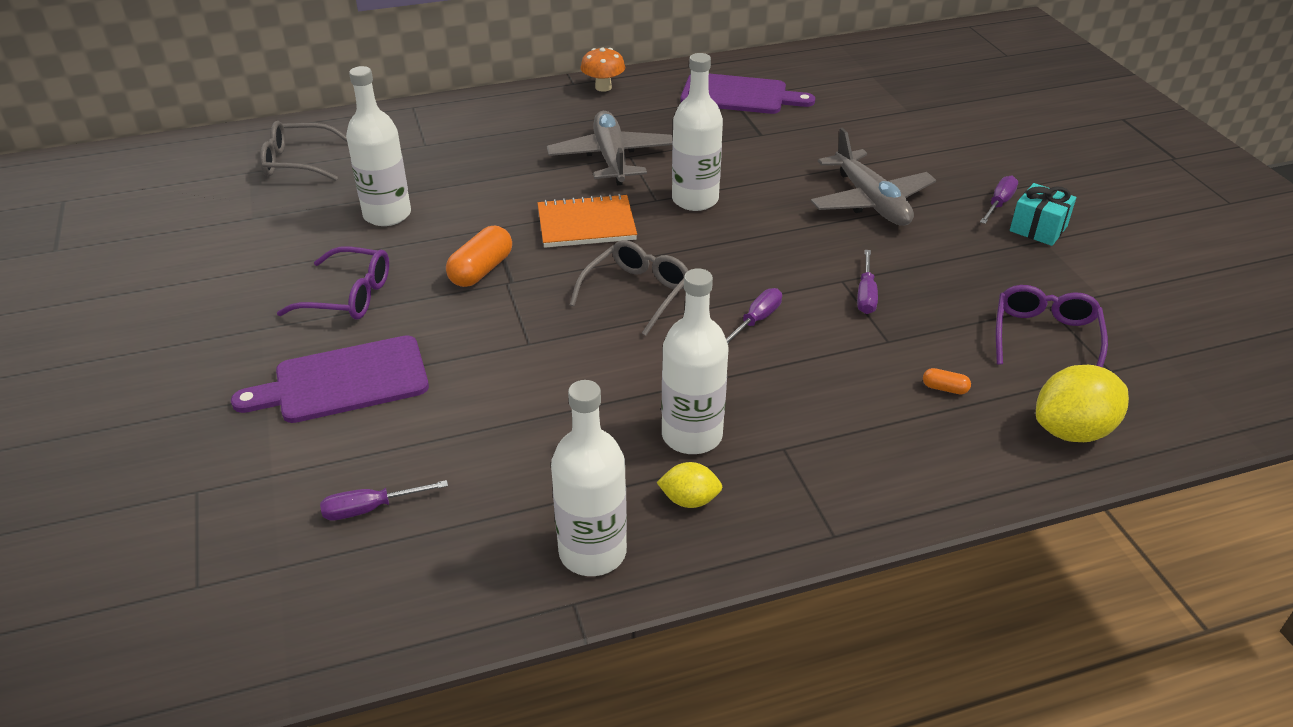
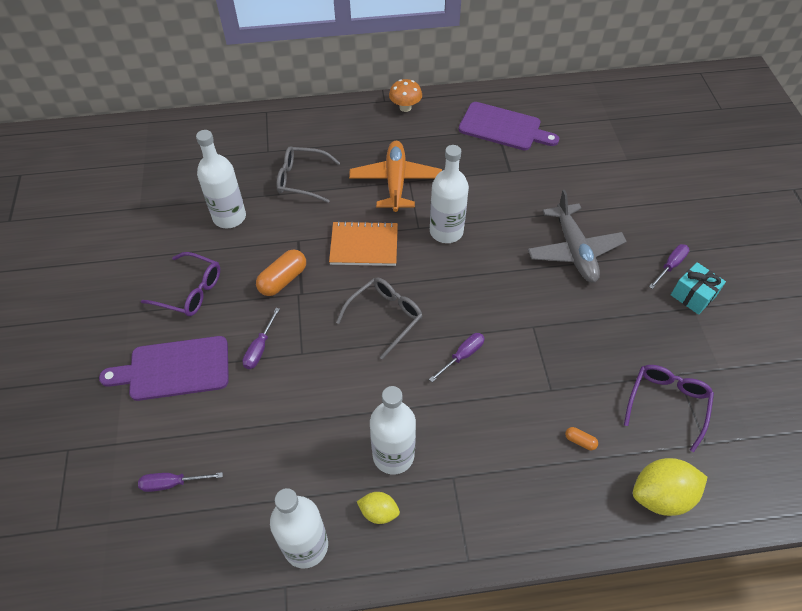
camera: 10 degrees right, 15 degrees up
grey glasses [260,121,347,181] -> grey glasses moved to [277,146,340,203]
grey plane [547,111,673,185] -> orange plane [349,141,442,212]
purple screwdriver [857,250,878,314] -> purple screwdriver moved to [242,308,280,369]

